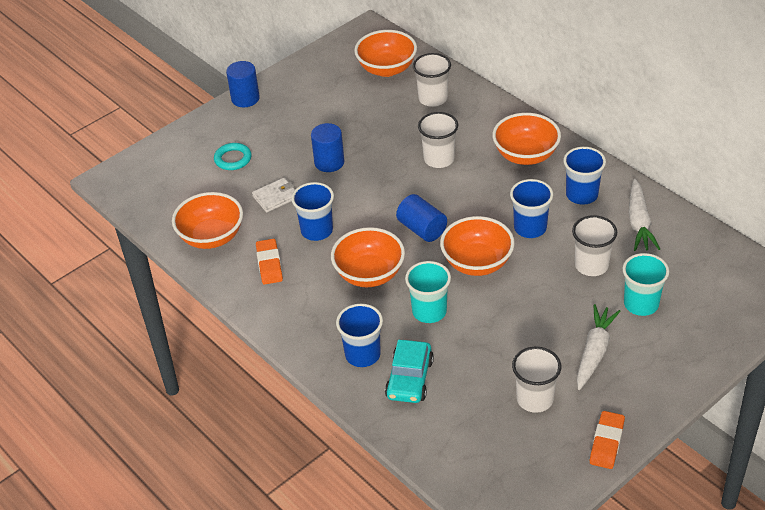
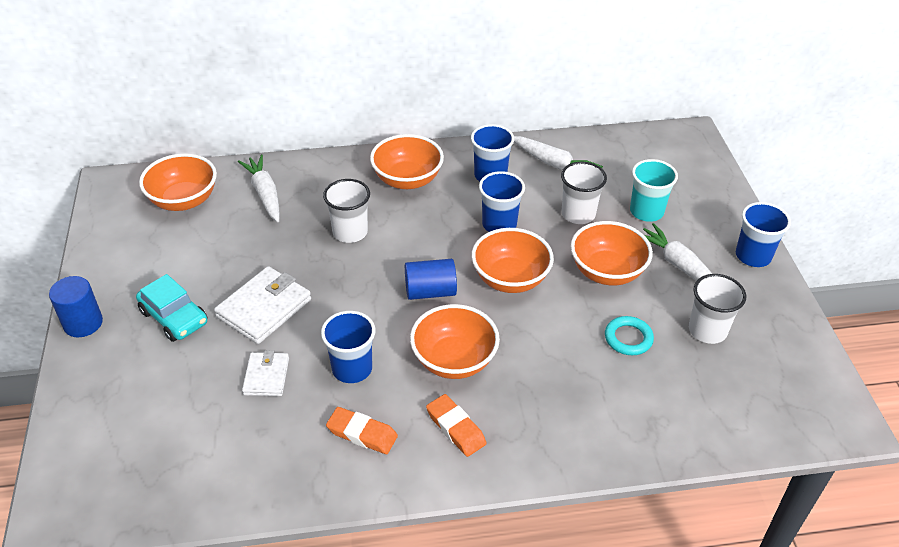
camera: 60 degrees left, 0 degrees up
orange bowl [172,192,243,249] -> orange bowl moved to [570,221,653,285]
turquoise ring [214,143,252,170] -> turquoise ring moved to [605,316,654,355]
blue cylinder [311,123,344,172] -> white wallet [214,266,311,344]
blue cup [336,304,383,367] -> blue cup moved to [736,202,791,267]
turquoise car [385,340,434,403] -> turquoise car moved to [136,274,208,342]
turquoise cup [405,261,451,323] -> none
white cup [413,53,451,107] -> white carrot [238,155,280,222]
orange eraser [590,411,625,469] -> orange eraser moved to [426,394,487,457]

